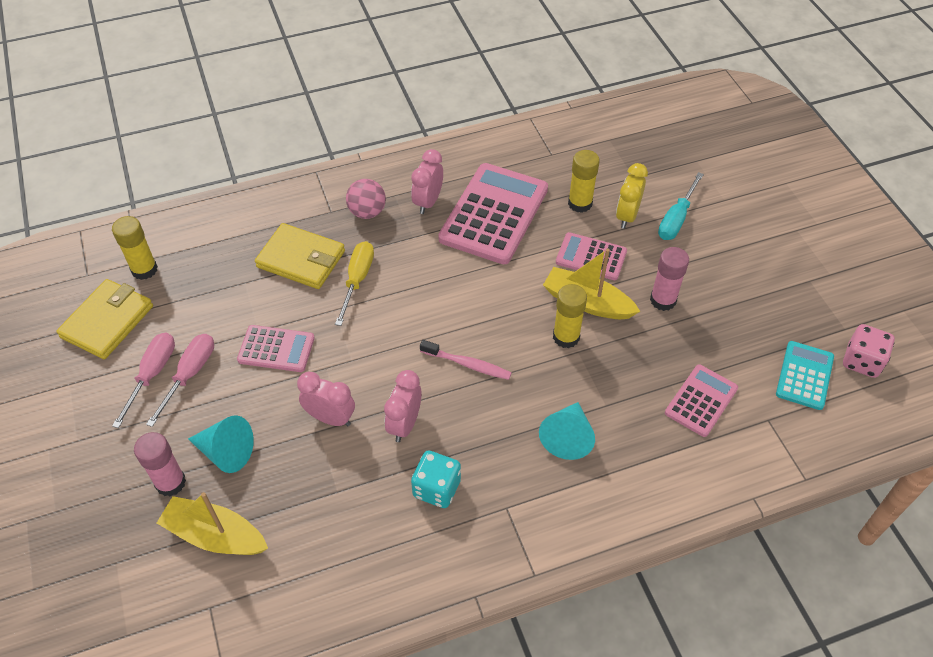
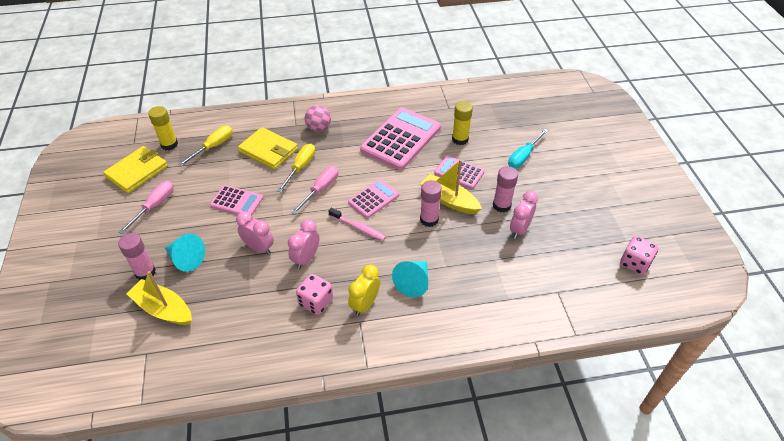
camera: 10 degrees right, 5 degrees down
pink screwdriver [146,334,214,427] -> pink screwdriver moved to [291,166,338,214]
pink clock [411,149,443,214] -> pink clock moved to [510,191,538,239]
turquoise dice [411,451,461,508] -> pink dice [296,274,333,315]
yellow glue stick [553,284,587,348] -> pink glue stick [420,180,442,227]
yellow clock [616,163,648,229] -> yellow clock moved to [348,265,380,316]
pink calculator [665,364,738,437] -> pink calculator moved to [348,179,399,218]
turquoise calculator [776,341,834,410] -> none
none -> yellow screwdriver [178,126,233,166]

